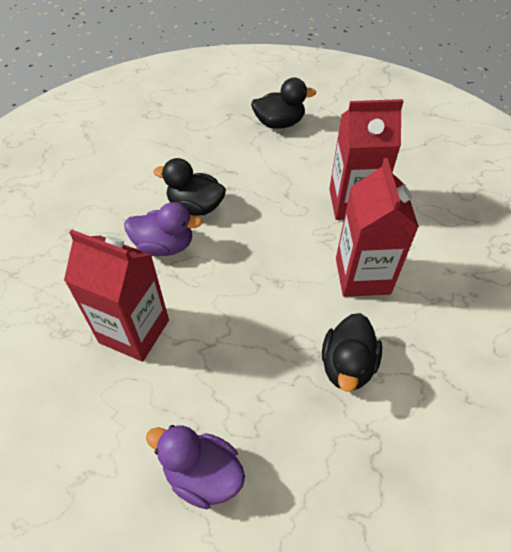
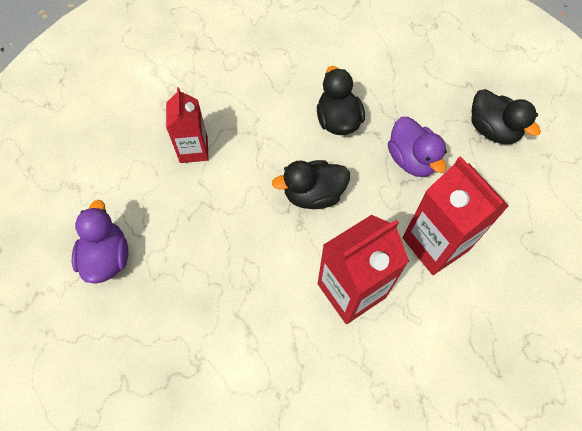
camera: 60 degrees right, 10 degrees up
red carton [64,230,169,362] -> red carton [166,87,209,163], size x0.65
purple duck [124,202,202,256] -> purple duck moved to [388,117,447,177]
black duck [322,313,382,392] -> black duck moved to [272,160,350,209]

